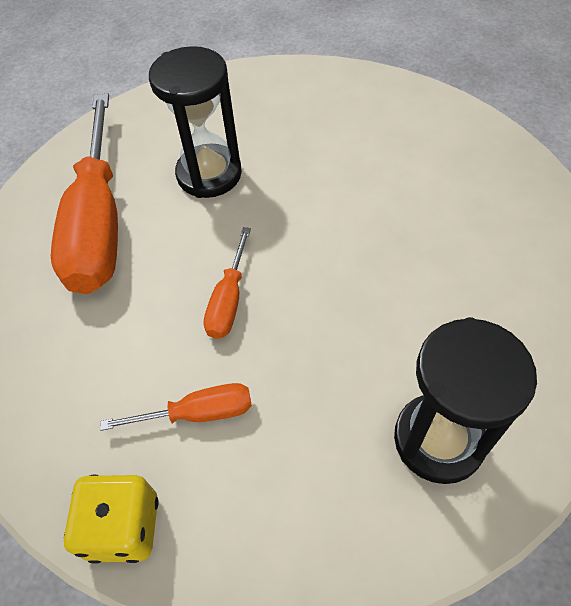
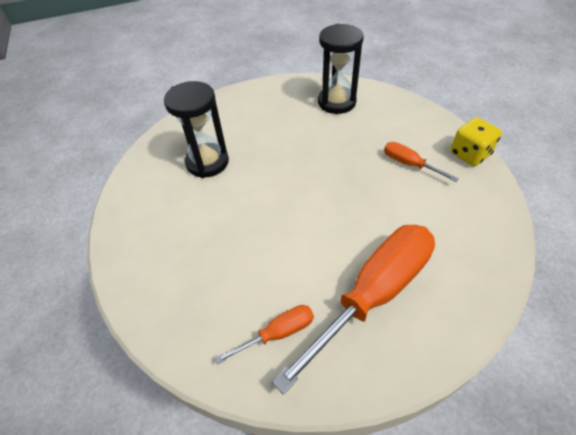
camera: 130 degrees left, 5 degrees down
black hourglass [149,46,242,198] -> black hourglass moved to [164,81,229,178]
orange screwdriver [204,227,251,339] -> orange screwdriver moved to [215,305,314,364]

